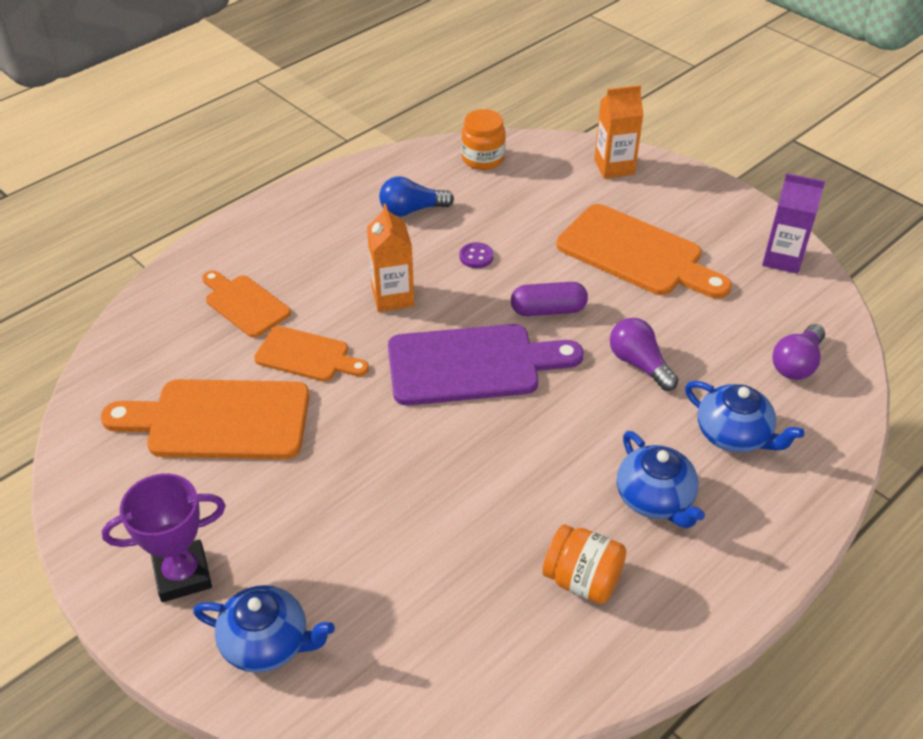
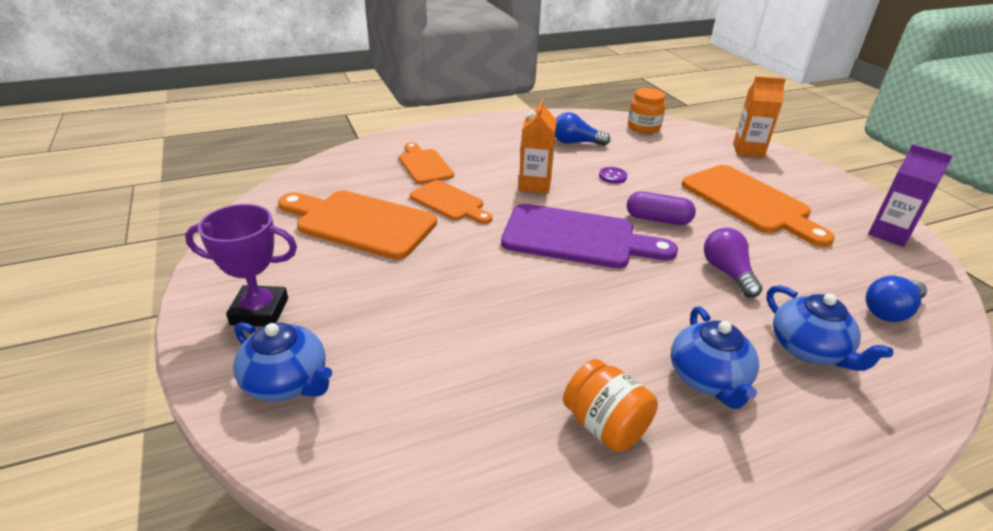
camera: 20 degrees right, 10 degrees down
purple light bulb [773,324,825,380] -> blue light bulb [865,276,927,322]

